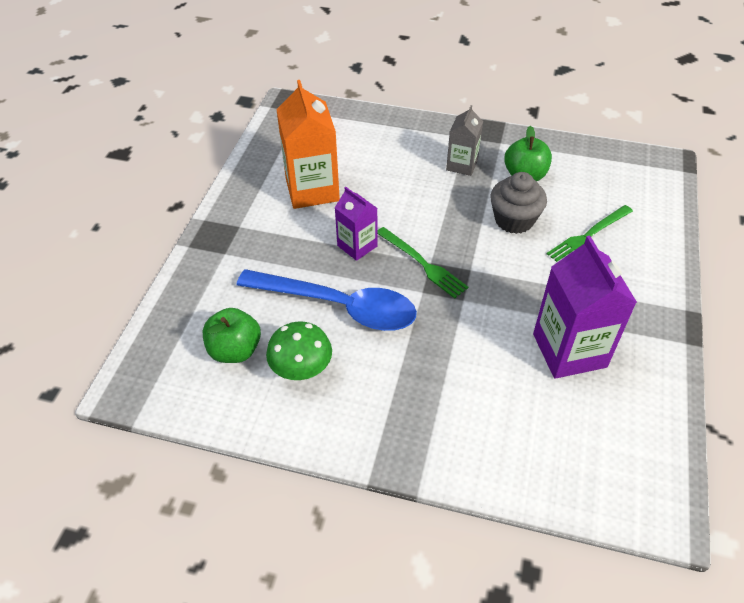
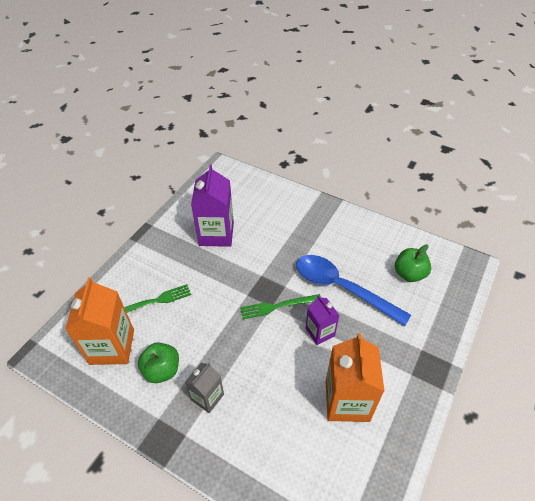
camera: 165 degrees left, 0 degrees up
green mushroom [266,322,332,380] -> none
green fork [377,227,468,299] -> green fork turned 75 degrees counterclockwise [240,294,321,319]
grey cupcake [490,172,547,234] -> none
none -> orange carton [65,277,134,365]

